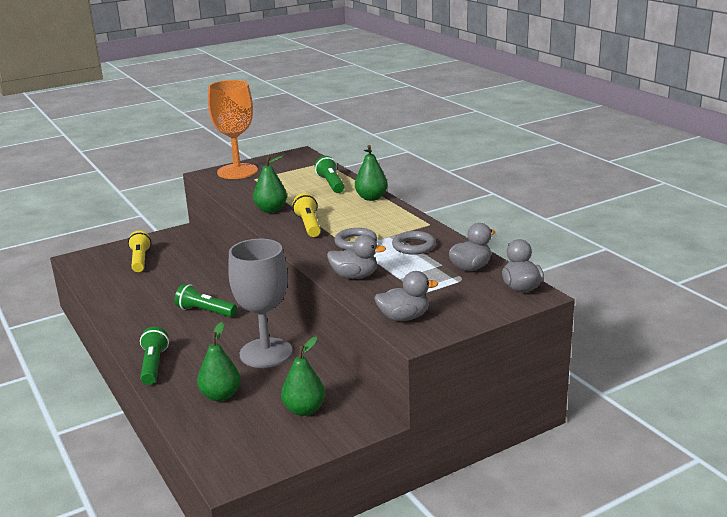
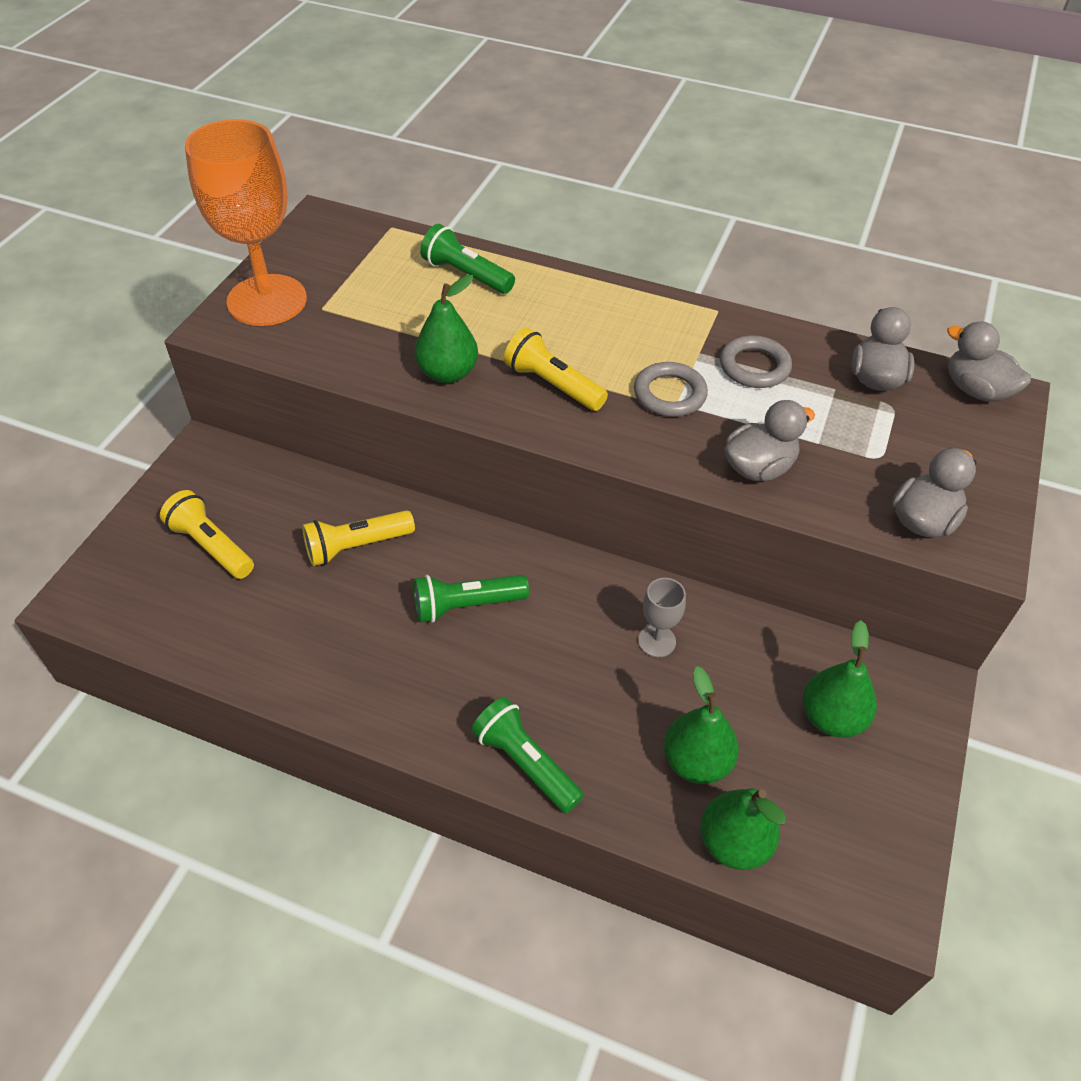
camera: 40 degrees left, 25 degrees up
grey goblet [228,239,293,368] -> grey goblet [638,578,686,657], size x0.42
green pear [355,145,388,201] -> green pear moved to [700,789,786,870]
none -> yellow flashlight [302,510,415,566]

